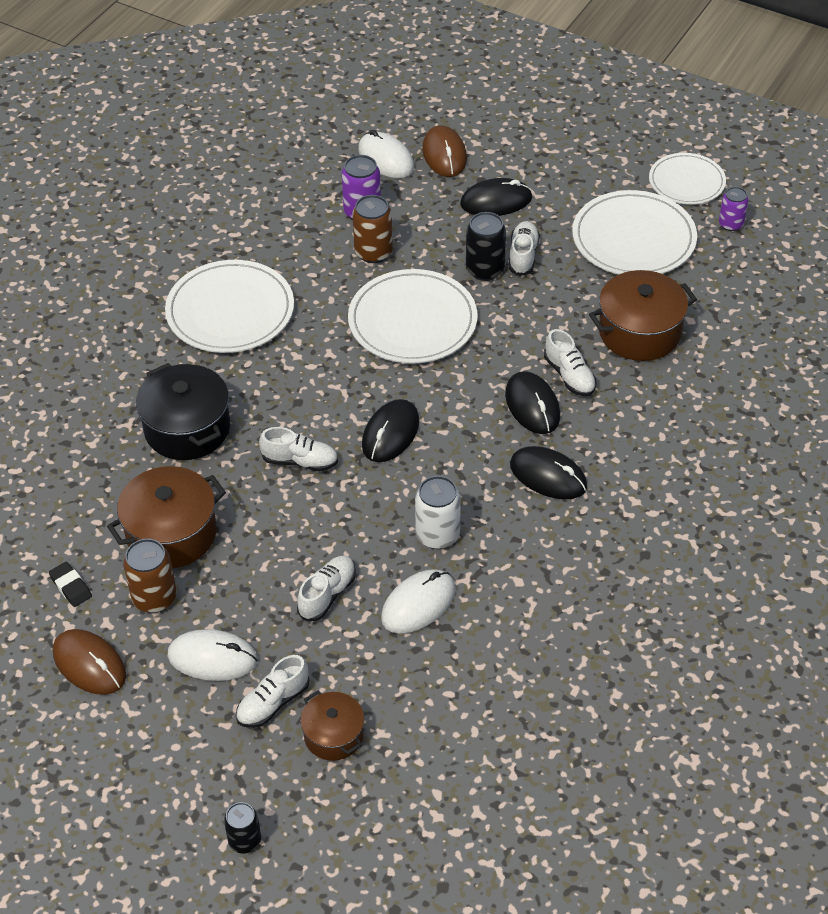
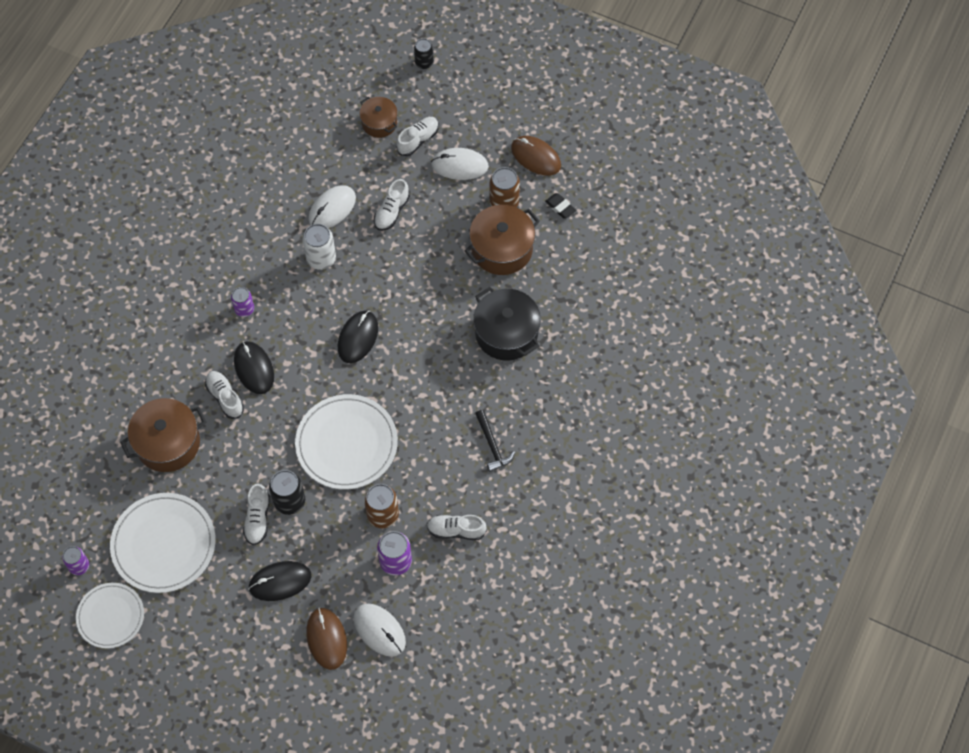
camera: 175 degrees right, 15 degrees up
white plate [165,260,294,353] -> black hammer [475,410,515,472]
white shoe [259,427,338,471] -> white shoe moved to [427,515,487,540]
black mouse [510,446,587,499] -> purple can [231,287,254,317]

